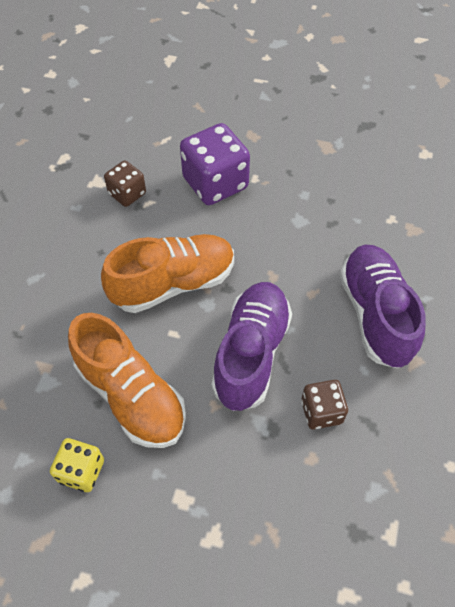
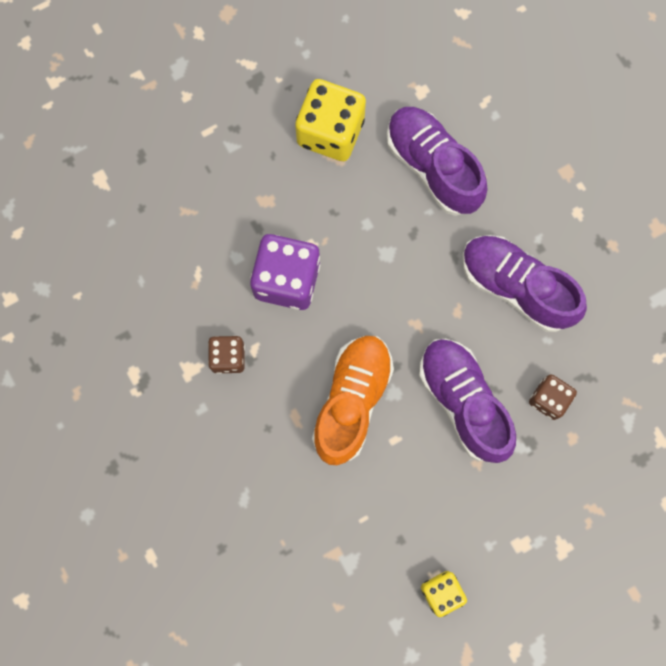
camera: 45 degrees left, 20 degrees up
orange shoe [68,313,186,448] -> none
none -> yellow dice [295,79,366,161]
none -> purple shoe [387,107,487,216]

